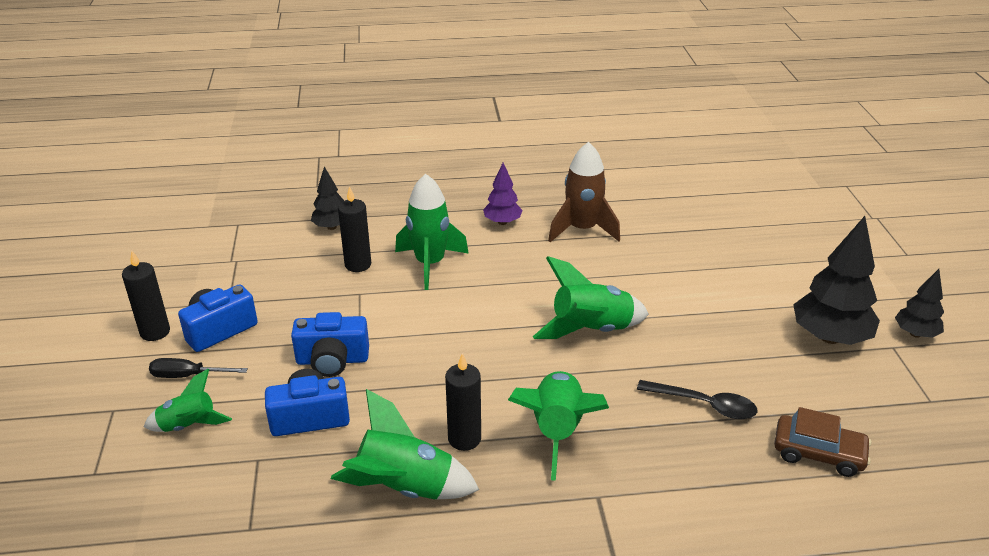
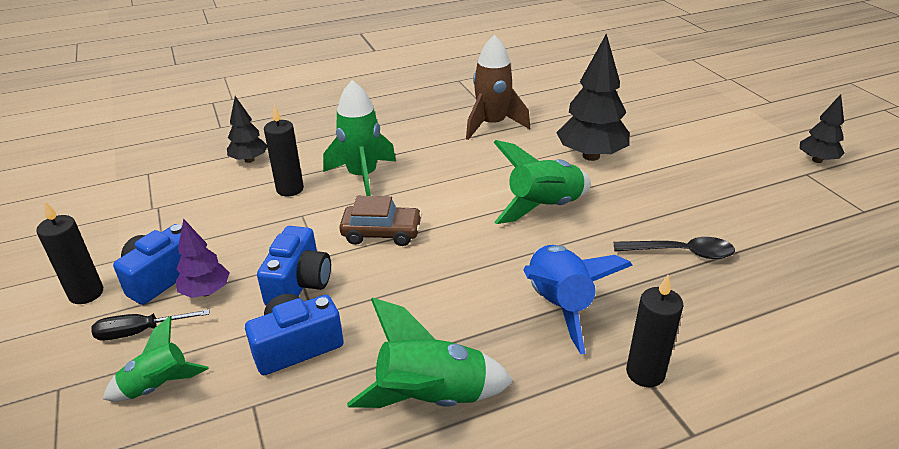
camera: 15 degrees left, 0 degrees up
blue camera [291,312,369,377] -> blue camera turned 60 degrees counterclockwise [257,226,331,306]
black candle [445,353,481,451] -> black candle moved to [626,275,684,387]
purple tree [483,163,523,225] -> purple tree moved to [176,218,230,298]
green rocket [508,371,609,481] -> blue rocket [523,245,633,354]
brown car [774,407,871,477] -> brown car moved to [339,196,422,246]
black tree [793,216,880,345] -> black tree moved to [556,33,630,161]

